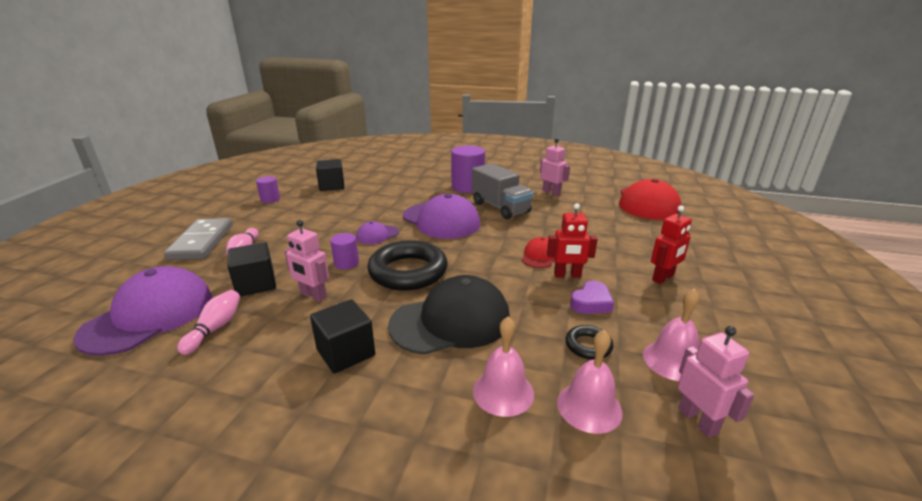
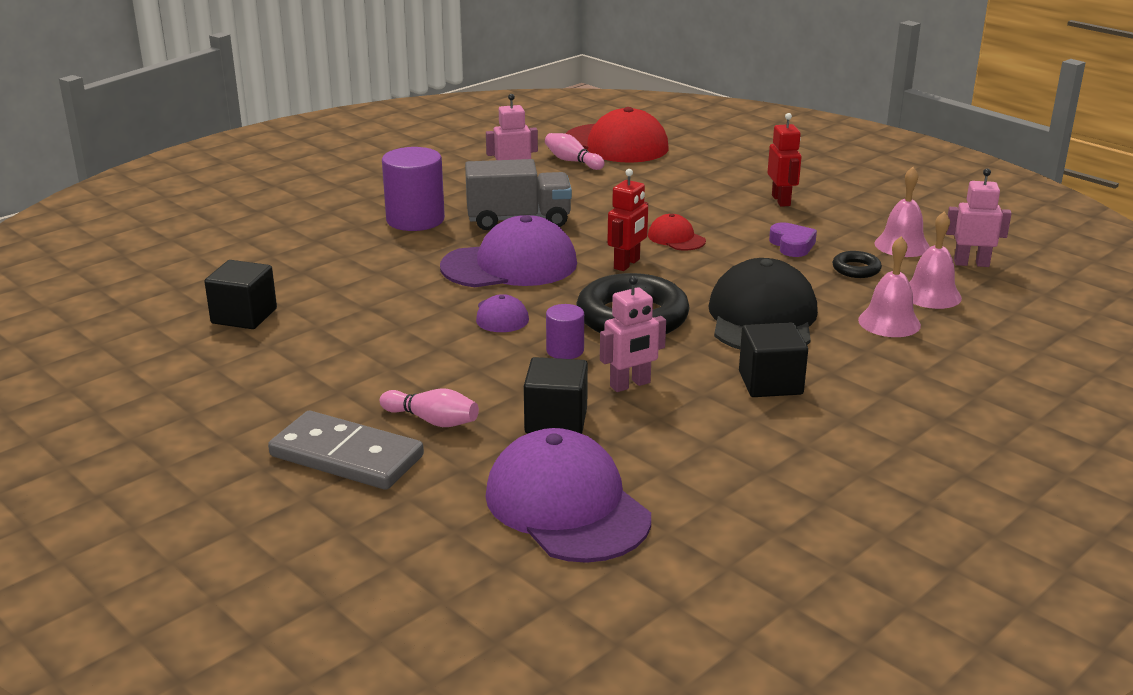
camera: 60 degrees left, 0 degrees up
pink bowling pin [177,290,240,355] -> pink bowling pin moved to [545,133,605,170]
purple cylinder [256,176,280,203] -> none
red robot [547,203,598,278] -> red robot moved to [607,169,648,271]

